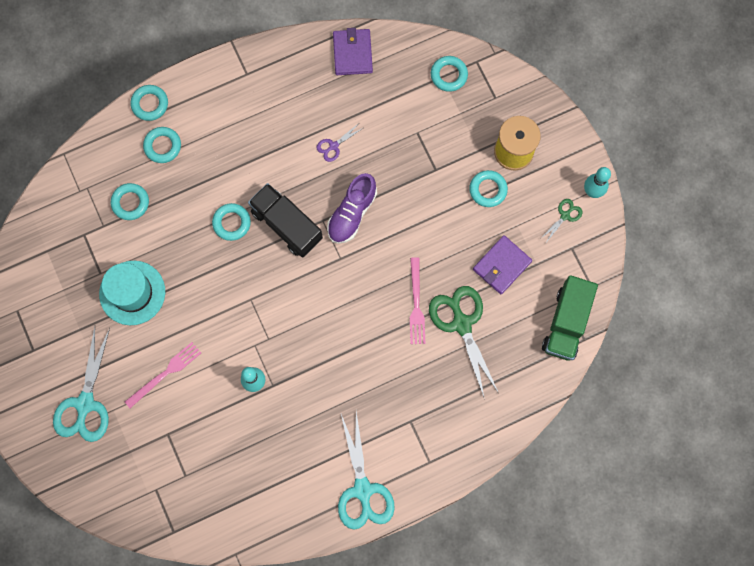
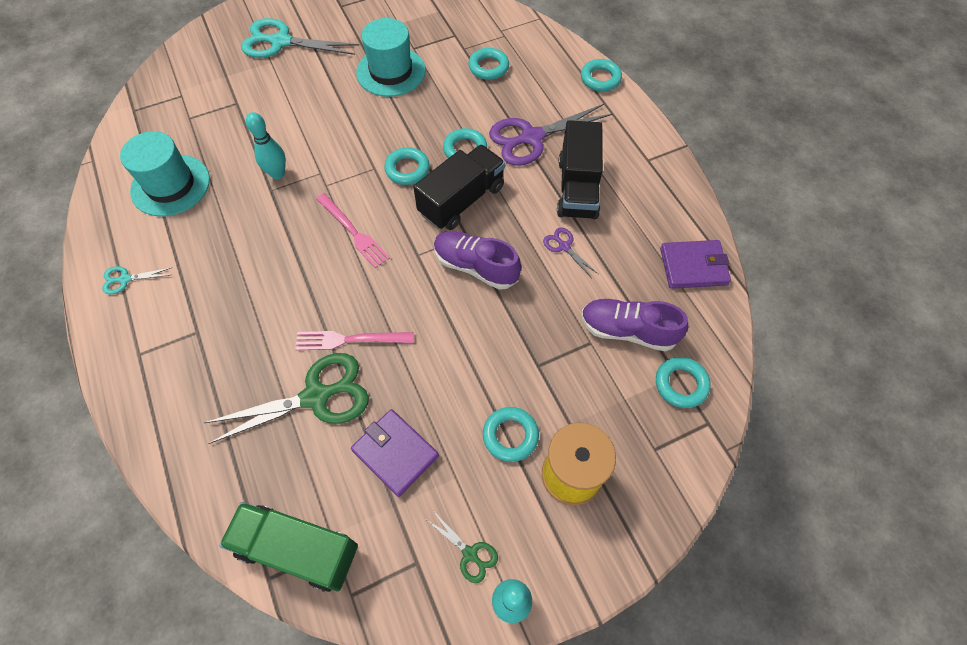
camera: 90 degrees right, 15 degrees down
pink fork [125,342,201,408] -> pink fork moved to [316,193,390,269]
turquoise ring [143,127,181,163] -> turquoise ring moved to [384,147,430,185]
turquoise scissors [338,412,395,530] -> turquoise scissors [102,266,171,294], size x0.47
none -> turquoise hat [120,131,210,217]
none -> purple scissors [489,104,613,166]
none -> black truck [557,120,603,219]
none -> purple shoe [581,299,689,351]

